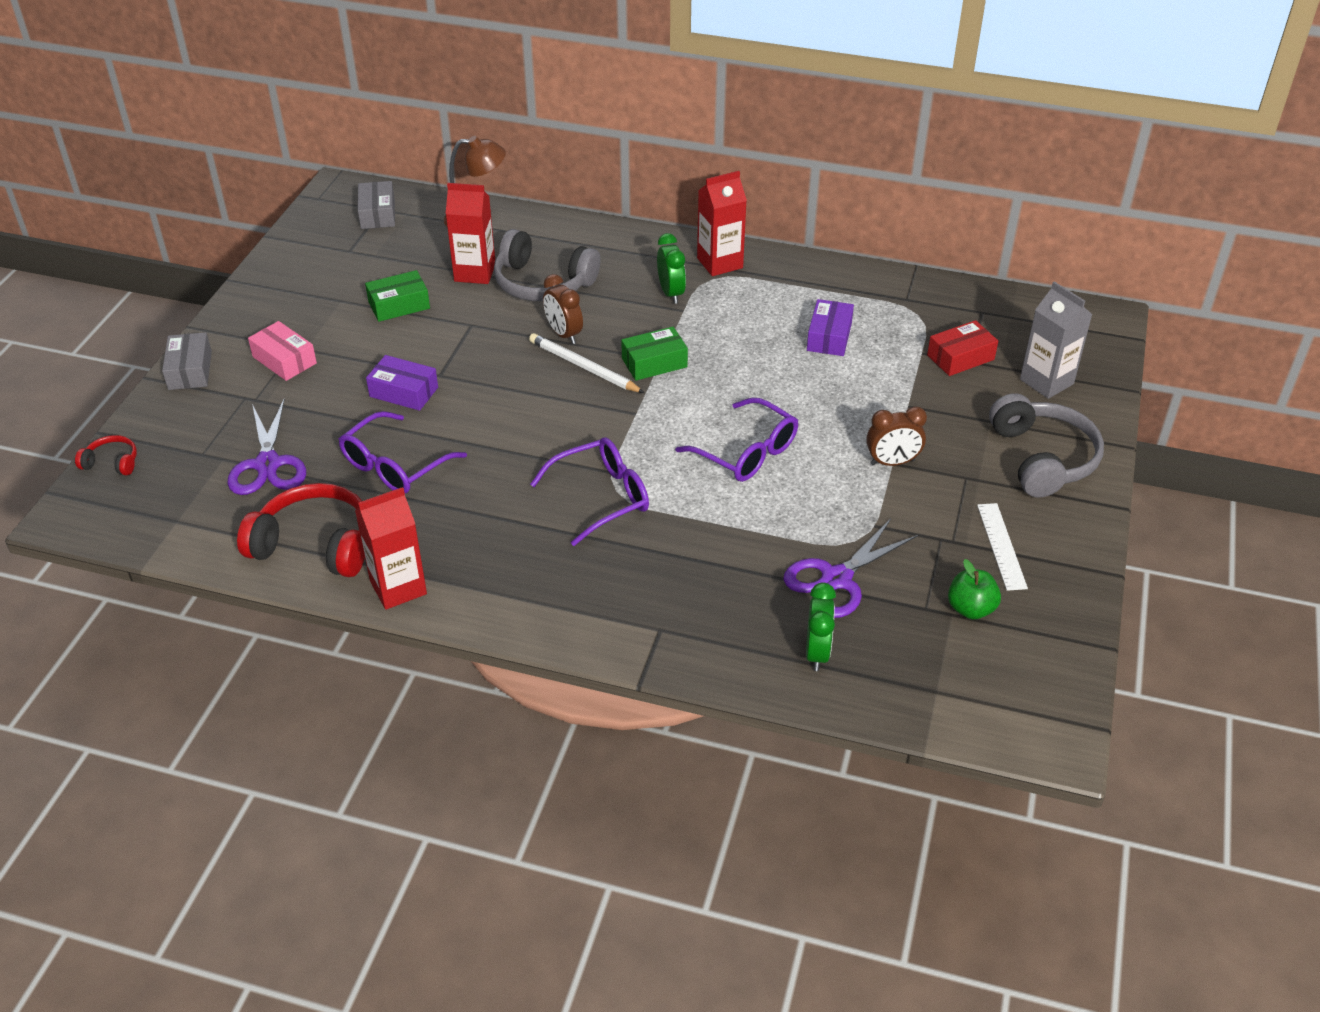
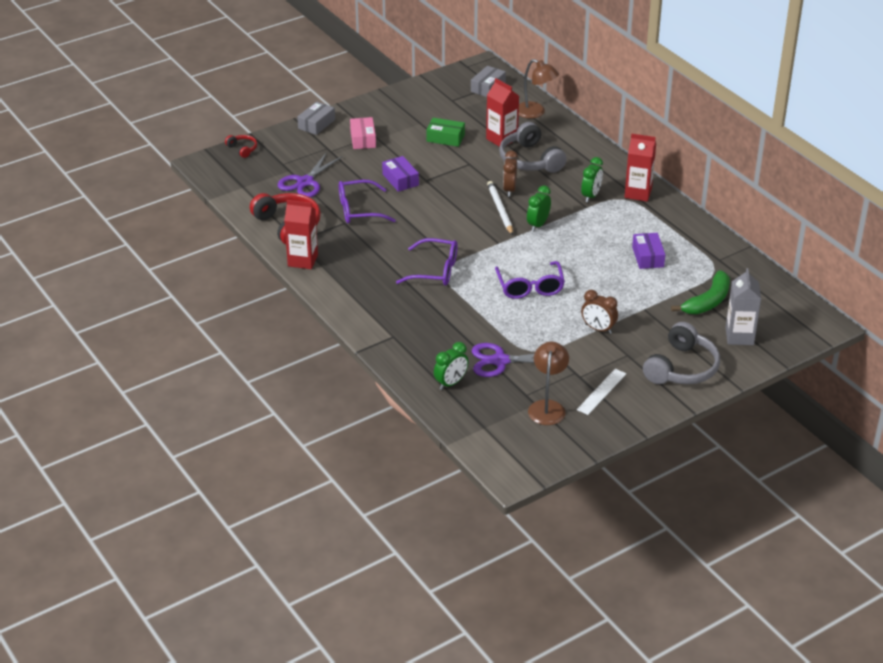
camera: 40 degrees right, 5 degrees down
green box [621,327,688,380] -> green clock [527,185,551,231]
purple box [807,299,854,356] -> purple box turned 60 degrees counterclockwise [632,233,665,269]
red box [927,320,998,376] -> green banana [671,270,730,314]
green apple [948,559,1001,619] -> brown lamp [528,342,569,425]

